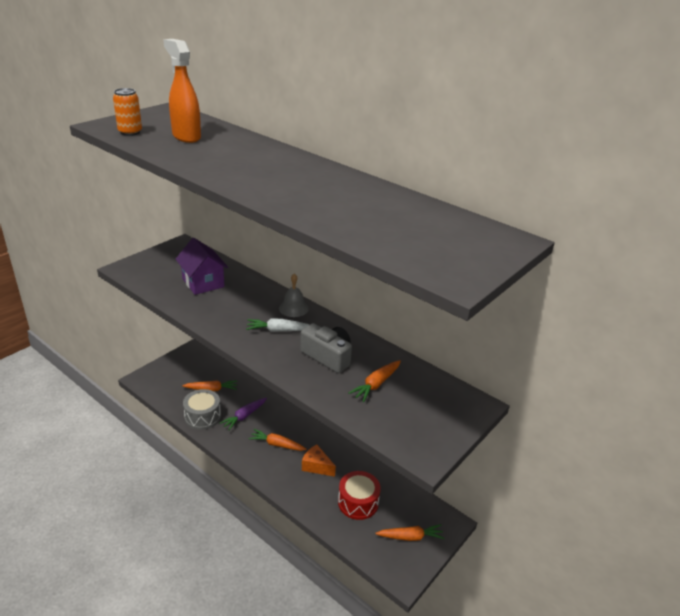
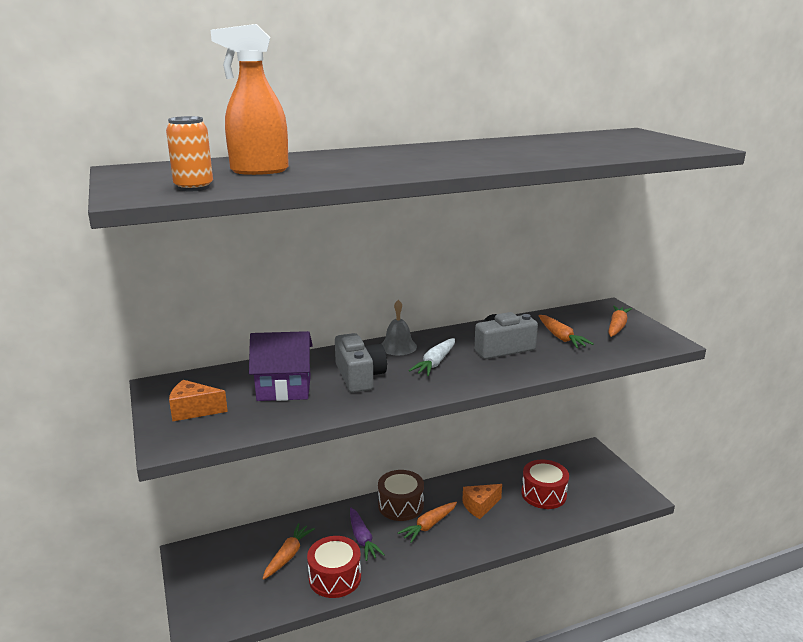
camera: 60 degrees left, 10 degrees down
grey drum [183,389,221,430] -> red drum [307,536,361,598]
orange carrot [375,524,445,541] -> orange carrot moved to [608,305,632,337]
none -> orange cheese [169,380,228,422]
none -> grey camera [335,333,387,393]
none -> brown drum [378,470,424,521]

